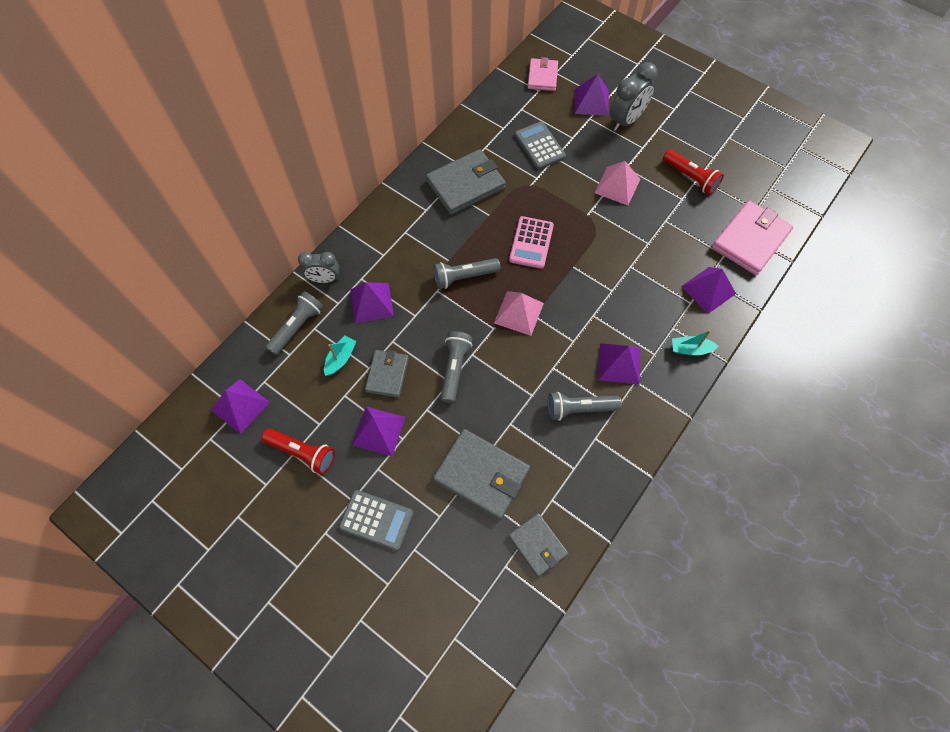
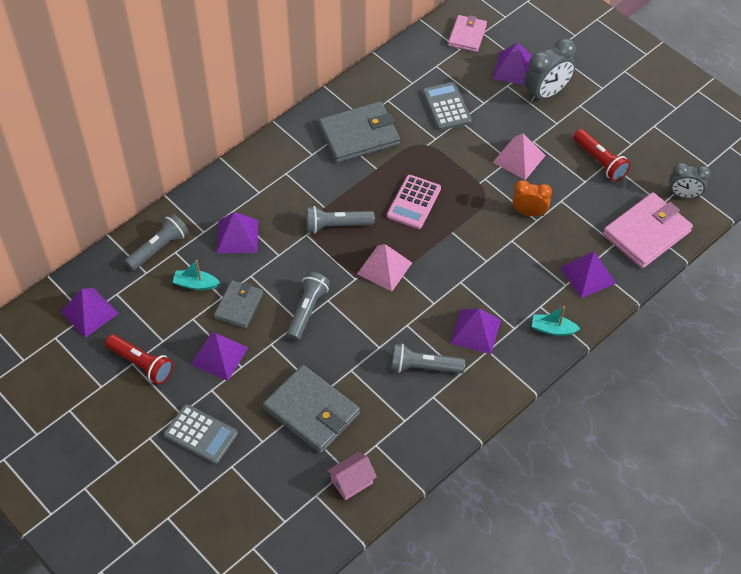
camera: 10 degrees right, 10 degrees down
grey clock [298,252,339,283] -> grey clock moved to [669,163,711,198]
turquoise boat [324,336,357,376] -> turquoise boat turned 120 degrees counterclockwise [173,260,220,290]
grey wallet [509,513,568,577] -> pink house [327,452,377,500]
none -> orange clock [513,180,552,216]

